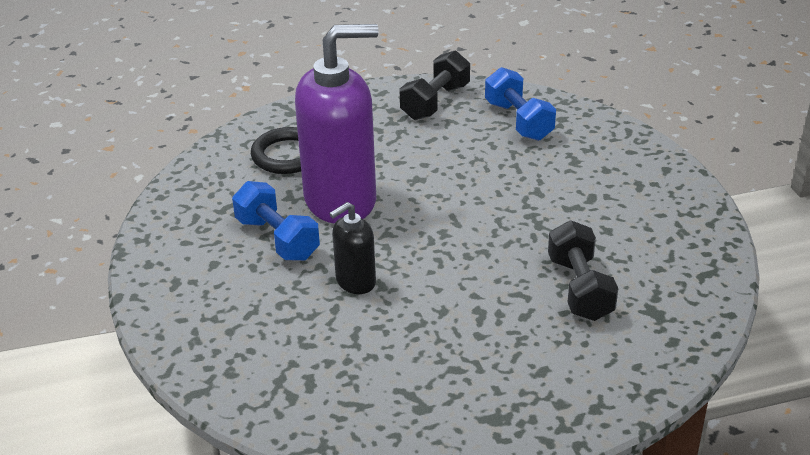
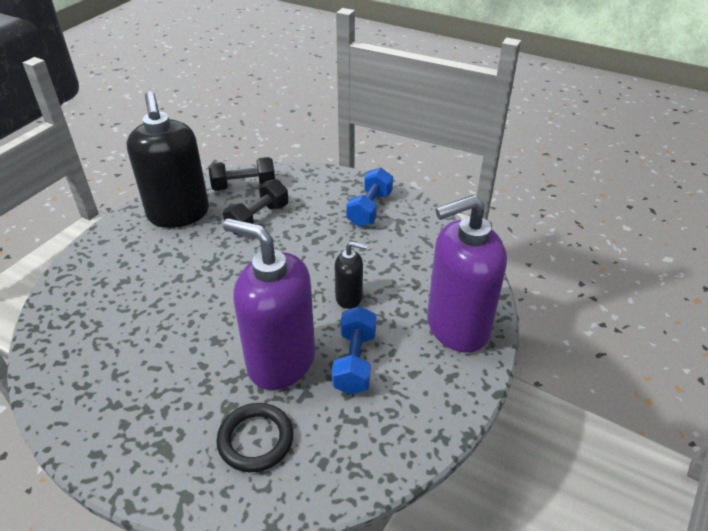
camera: 135 degrees left, 5 degrees up
black dumbbell [399,51,470,120] -> black dumbbell moved to [208,157,275,191]
blue dumbbell [485,67,556,141] -> blue dumbbell moved to [346,168,393,227]
none -> black soap dispenser [127,91,209,228]
none -> purple soap dispenser [427,195,507,353]

